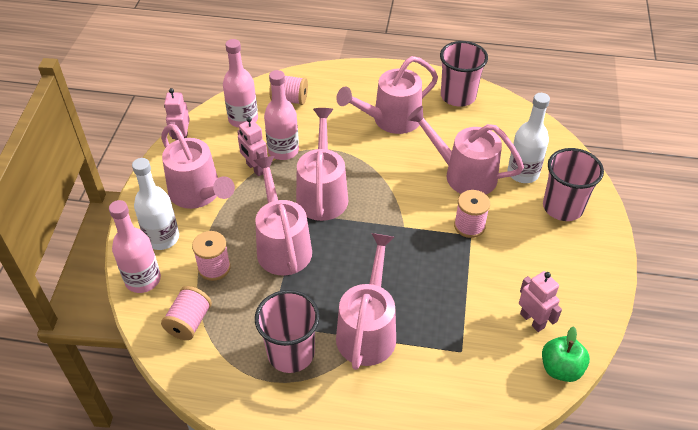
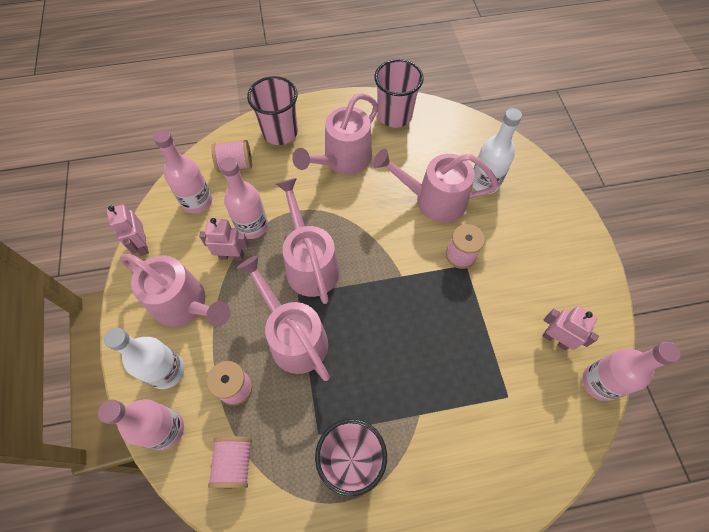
camera: 20 degrees left, 15 degrees up
pink robot [237,117,268,177] -> pink robot turned 150 degrees clockwise [199,218,249,261]
pink watering can [336,233,396,370] -> none
green apple [542,326,590,382] -> pink bottle [582,342,680,401]
pink cup [543,148,604,221] -> pink cup moved to [247,76,298,145]

